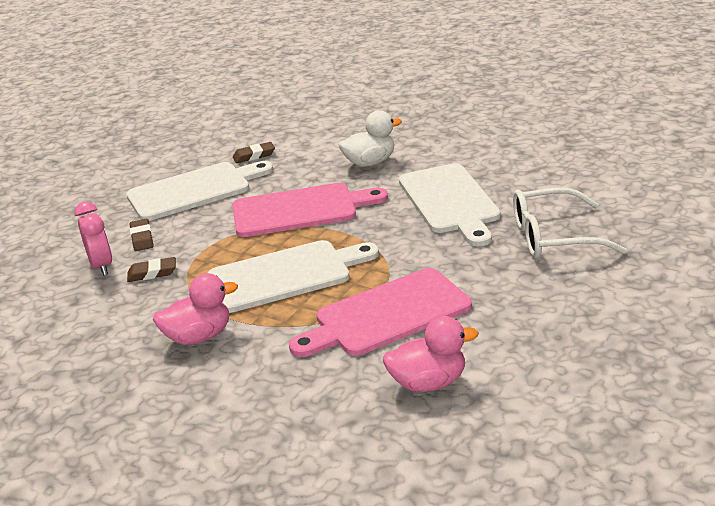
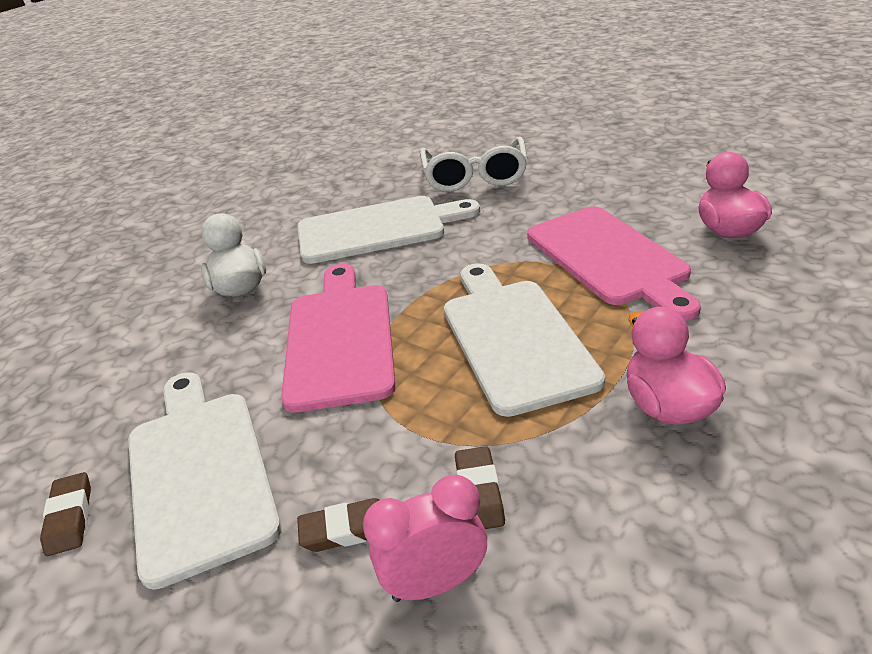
camera: 85 degrees left, 5 degrees up
brown eraser [233,142,275,163] -> brown eraser moved to [40,472,91,556]

